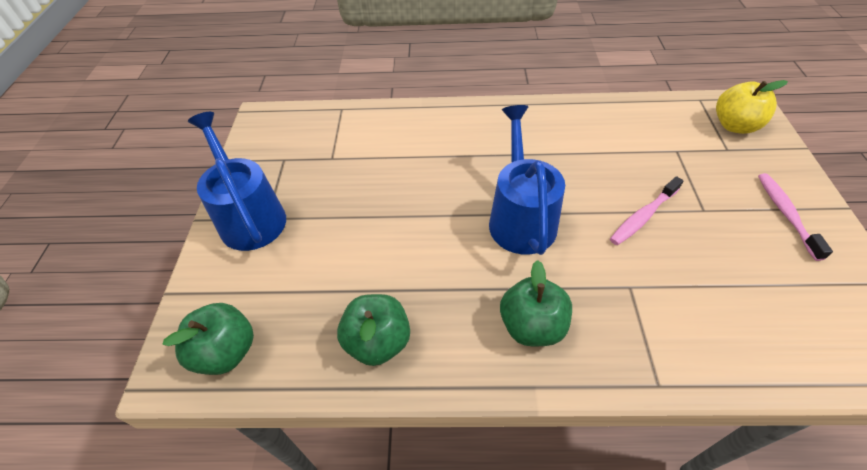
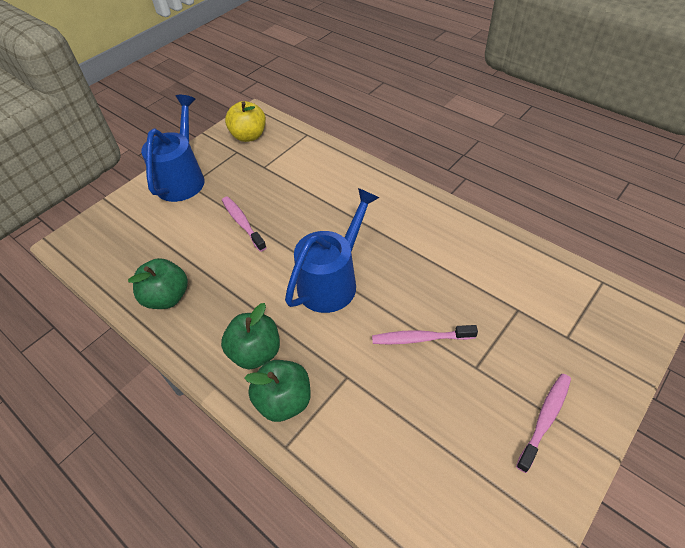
camera: 40 degrees right, 0 degrees up
green apple [163,303,254,375] -> green apple moved to [245,360,311,422]
yellow apple [716,80,788,134] -> yellow apple moved to [225,101,266,142]
none -> pink toothbrush [222,196,267,252]

